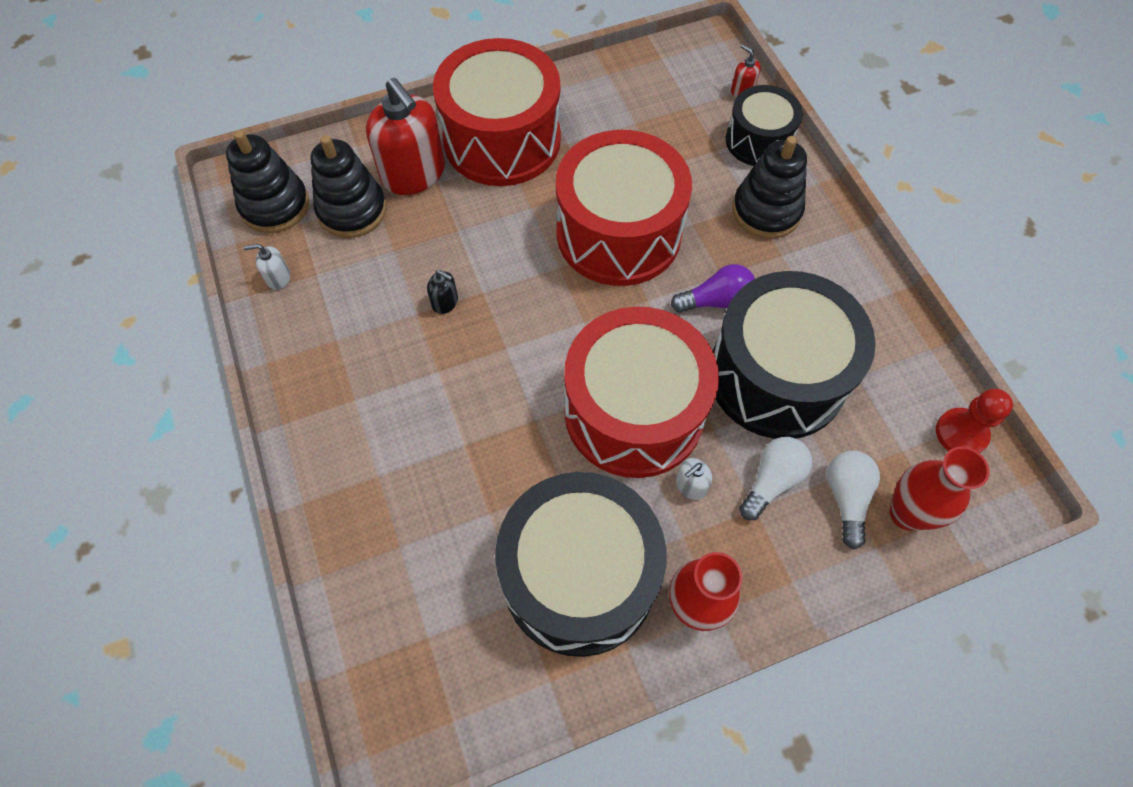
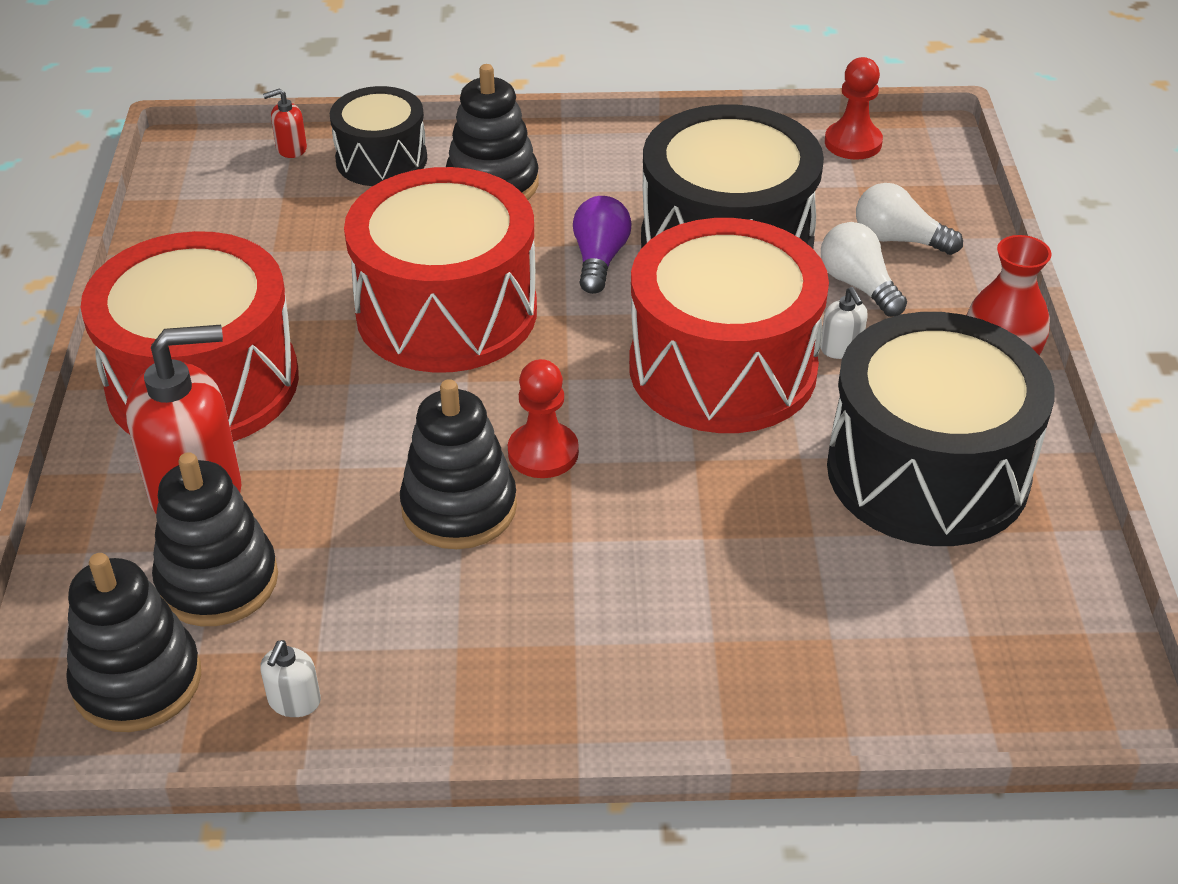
camera: 70 degrees left, 20 degrees down
black soap dispenser [427,270,458,314] -> black stacking toy [400,379,517,549]
red vase [890,447,989,530] -> none
none -> red pawn [508,359,579,478]

